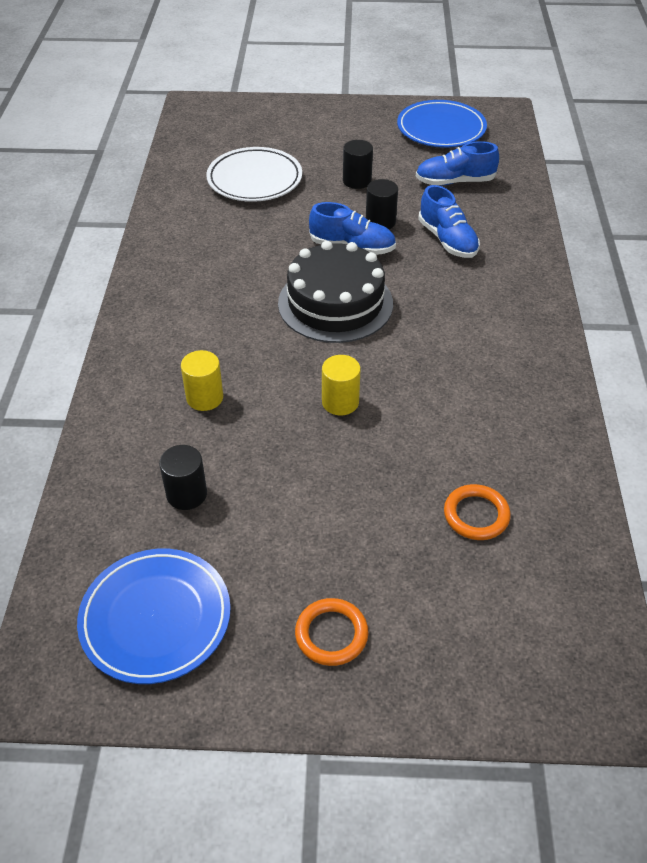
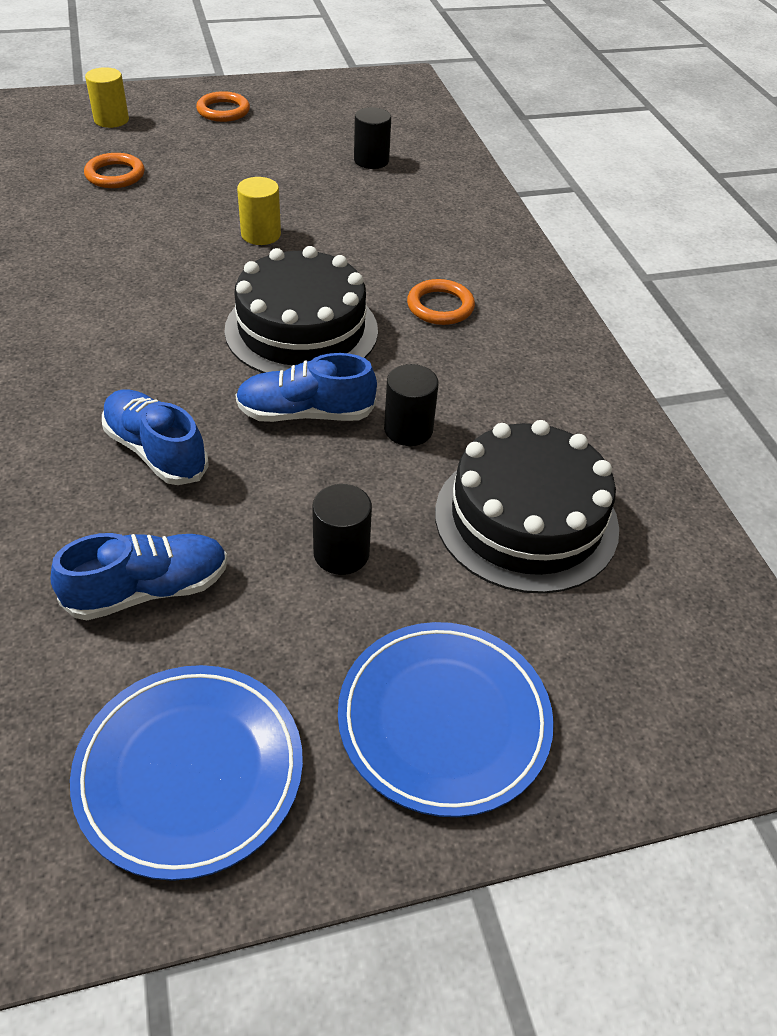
camera: 160 degrees right, 0 degrees up
blue plate [77,549,231,684] -> blue plate moved to [338,622,554,817]
yellow cylinder [181,350,223,411] -> yellow cylinder moved to [85,67,129,128]
white plate [206,147,302,202] -> black cake [435,420,619,594]
black cylinder [366,179,398,229] -> black cylinder moved to [384,364,439,446]
none -> orange ring [407,279,475,325]

